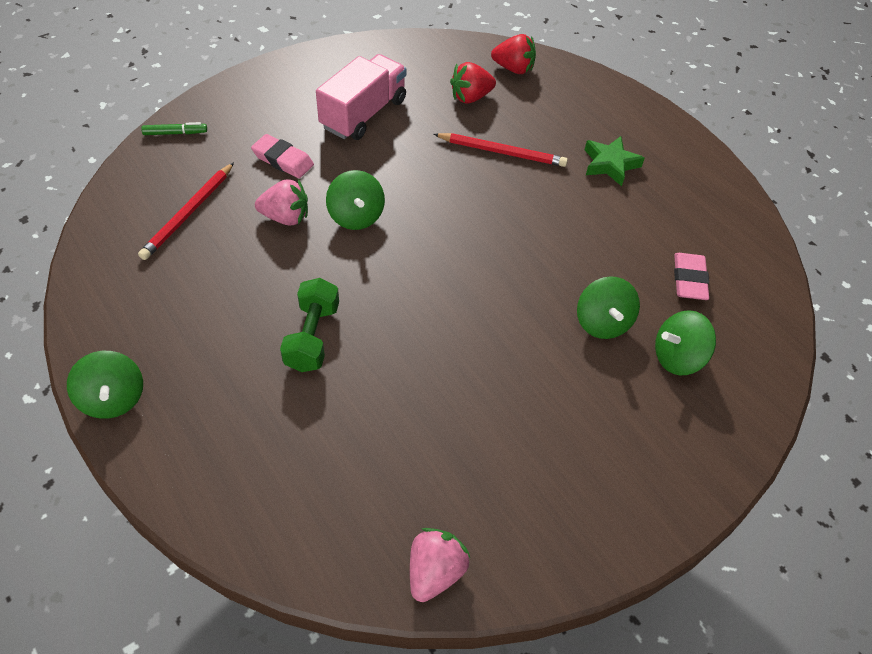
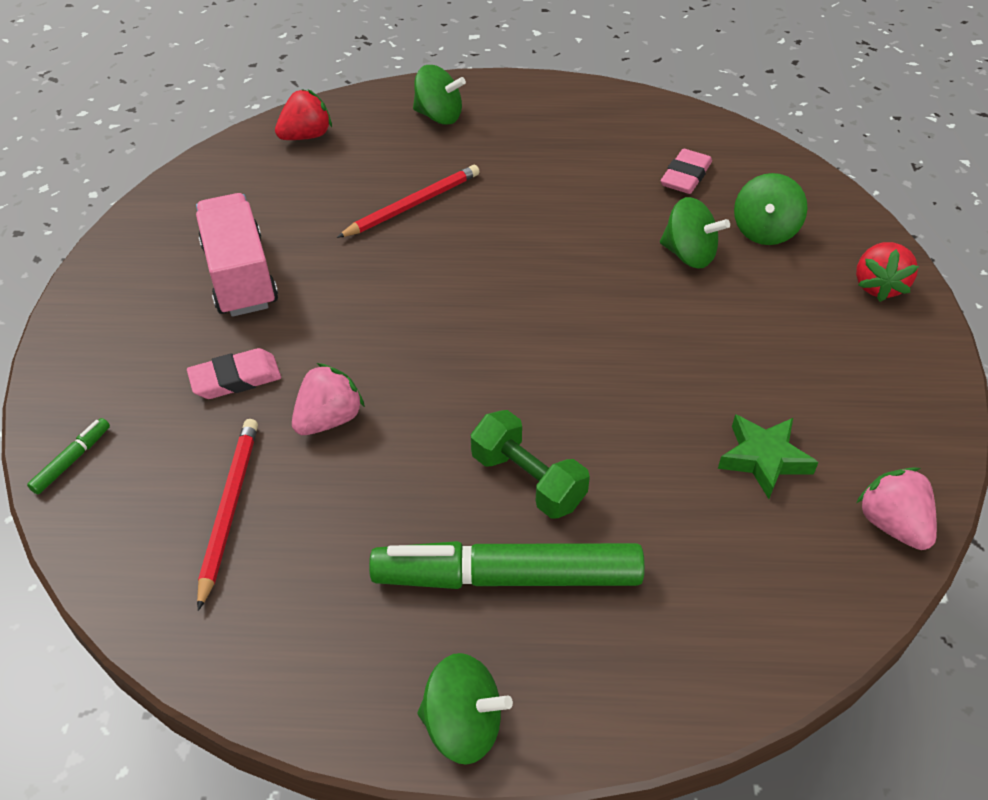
camera: 50 degrees left, 5 degrees down
red pencil [138,162,234,260] -> red pencil turned 150 degrees counterclockwise [197,419,258,611]
green spinning top [326,170,385,230] -> green spinning top moved to [413,65,466,125]
red strawberry [450,62,496,104] -> red strawberry moved to [856,242,919,302]
green star [585,136,645,186] -> green star moved to [718,414,818,499]
pink eraser [674,253,709,300] -> pink eraser turned 75 degrees clockwise [660,149,712,194]
none -> green marker [369,541,645,589]

